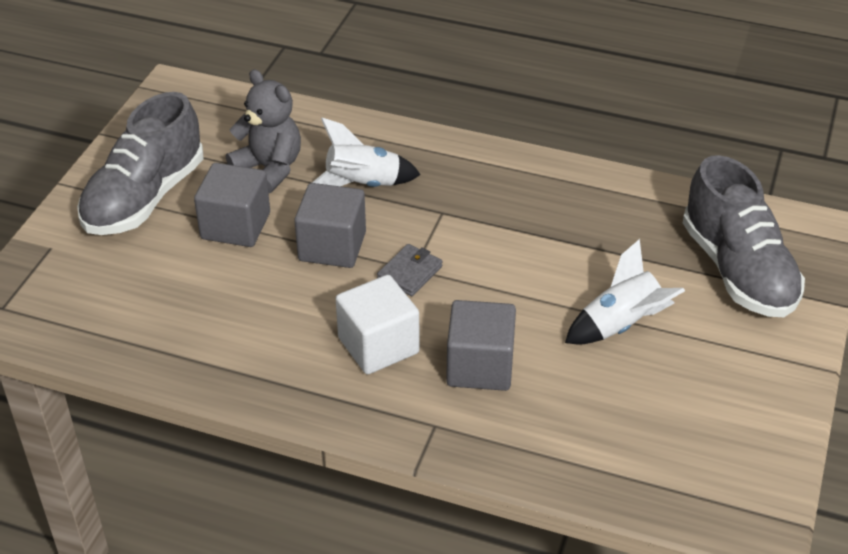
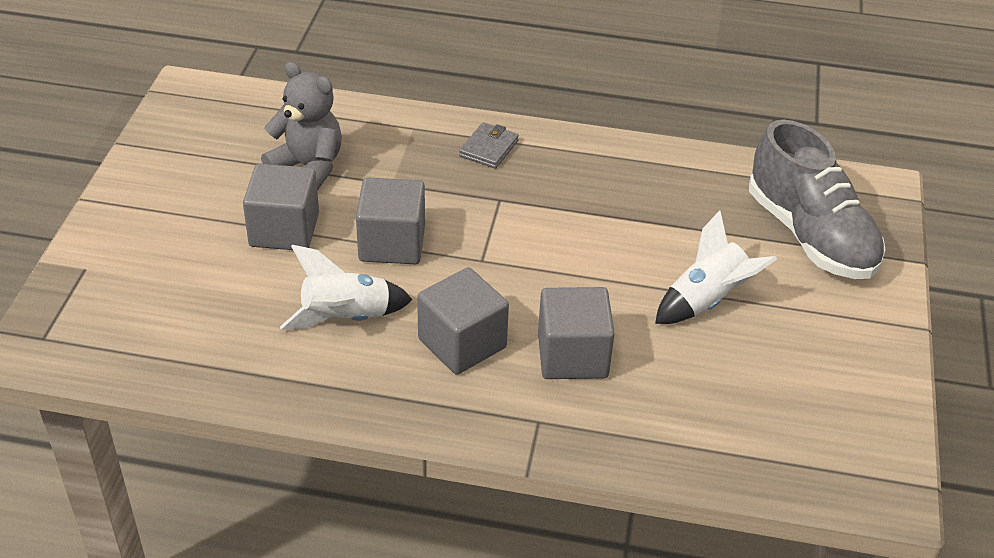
camera: 10 degrees left, 0 degrees up
grey shoe [77,92,203,235] -> none
white rocket [312,118,421,187] -> white rocket moved to [280,245,413,330]
white cube [336,275,419,374] -> grey cube [417,267,509,375]
grey wallet [377,244,443,296] -> grey wallet moved to [459,122,519,169]

